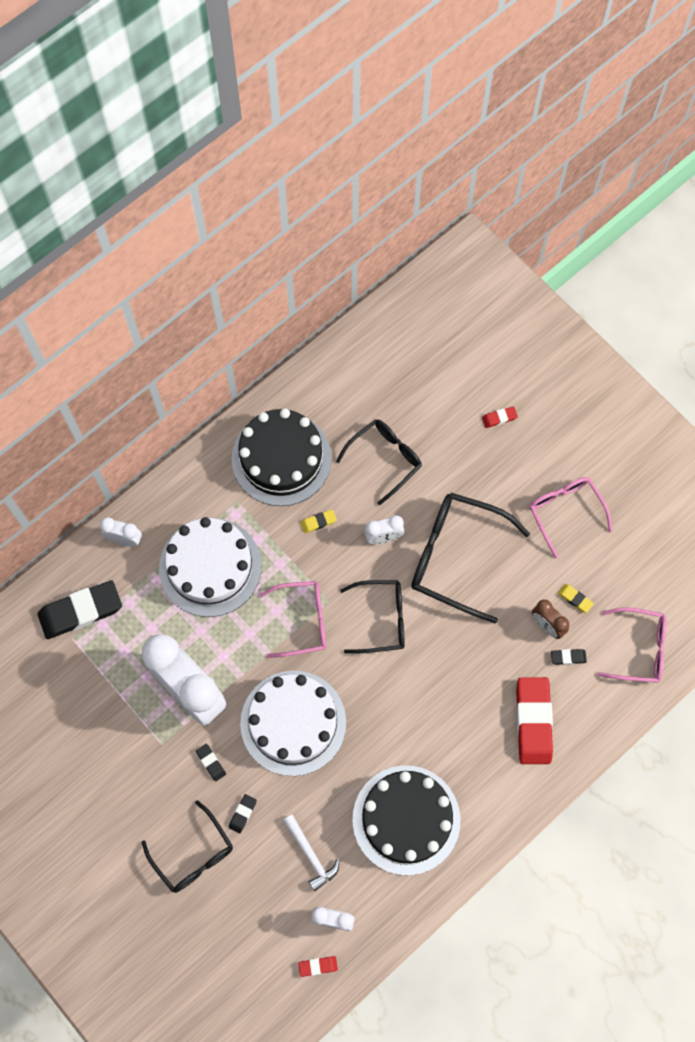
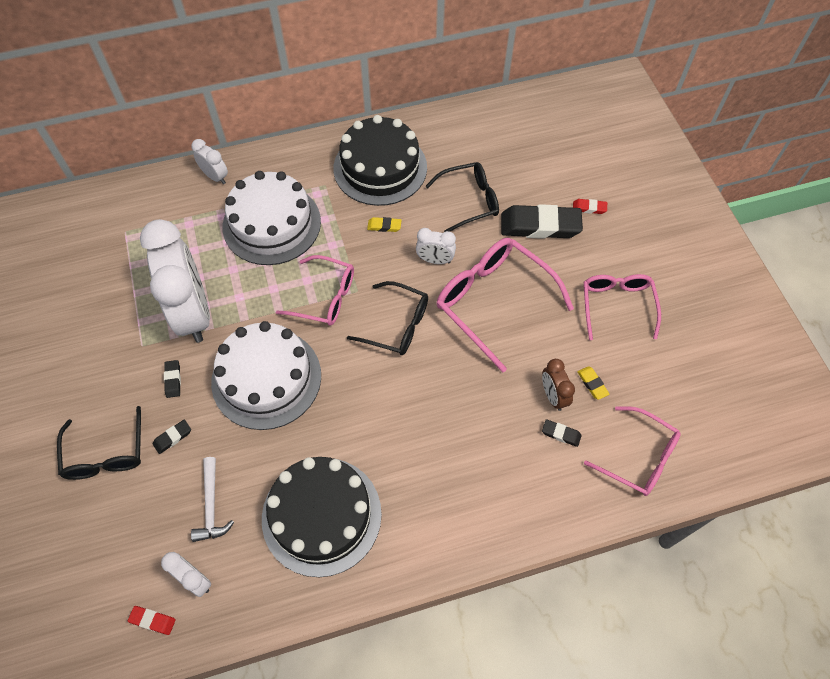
camera: 25 degrees right, 10 degrees down
black eraser [38,580,122,639] -> black eraser moved to [501,204,583,239]
black glasses [411,493,530,624] -> pink glasses [436,238,574,373]
red eraser [516,677,553,764] -> none

